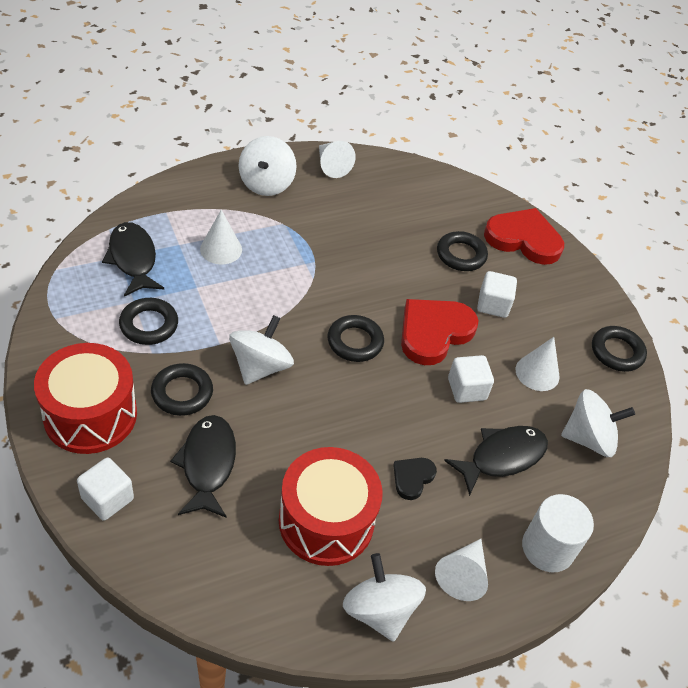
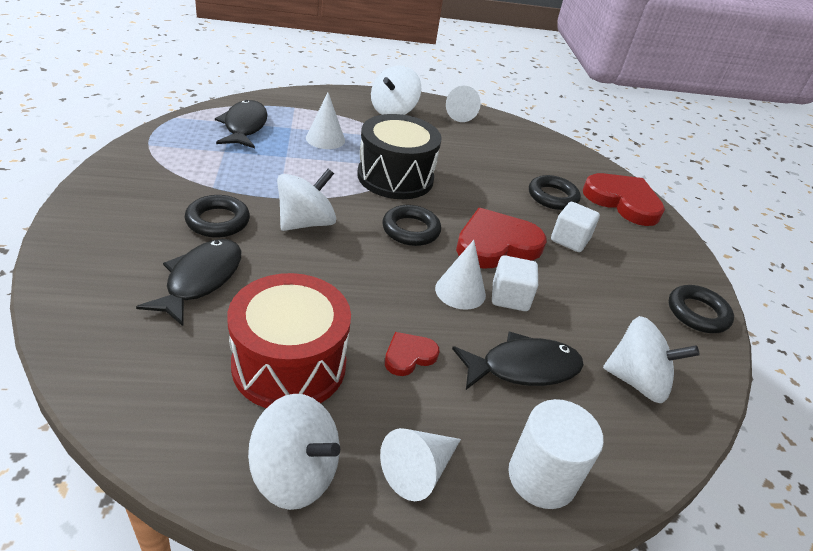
camera: 20 degrees right, 10 degrees down
red drum [34,343,137,454] -> none
white cube [77,458,134,520] -> none
black ring [119,298,178,345] -> none
white spinning top [343,553,426,642] -> white spinning top turned 120 degrees clockwise [248,394,340,510]
black heart [393,458,437,500] -> red heart [385,332,439,376]
white cone [516,337,560,391] -> white cone moved to [435,240,486,310]
none -> black drum [357,114,442,199]

